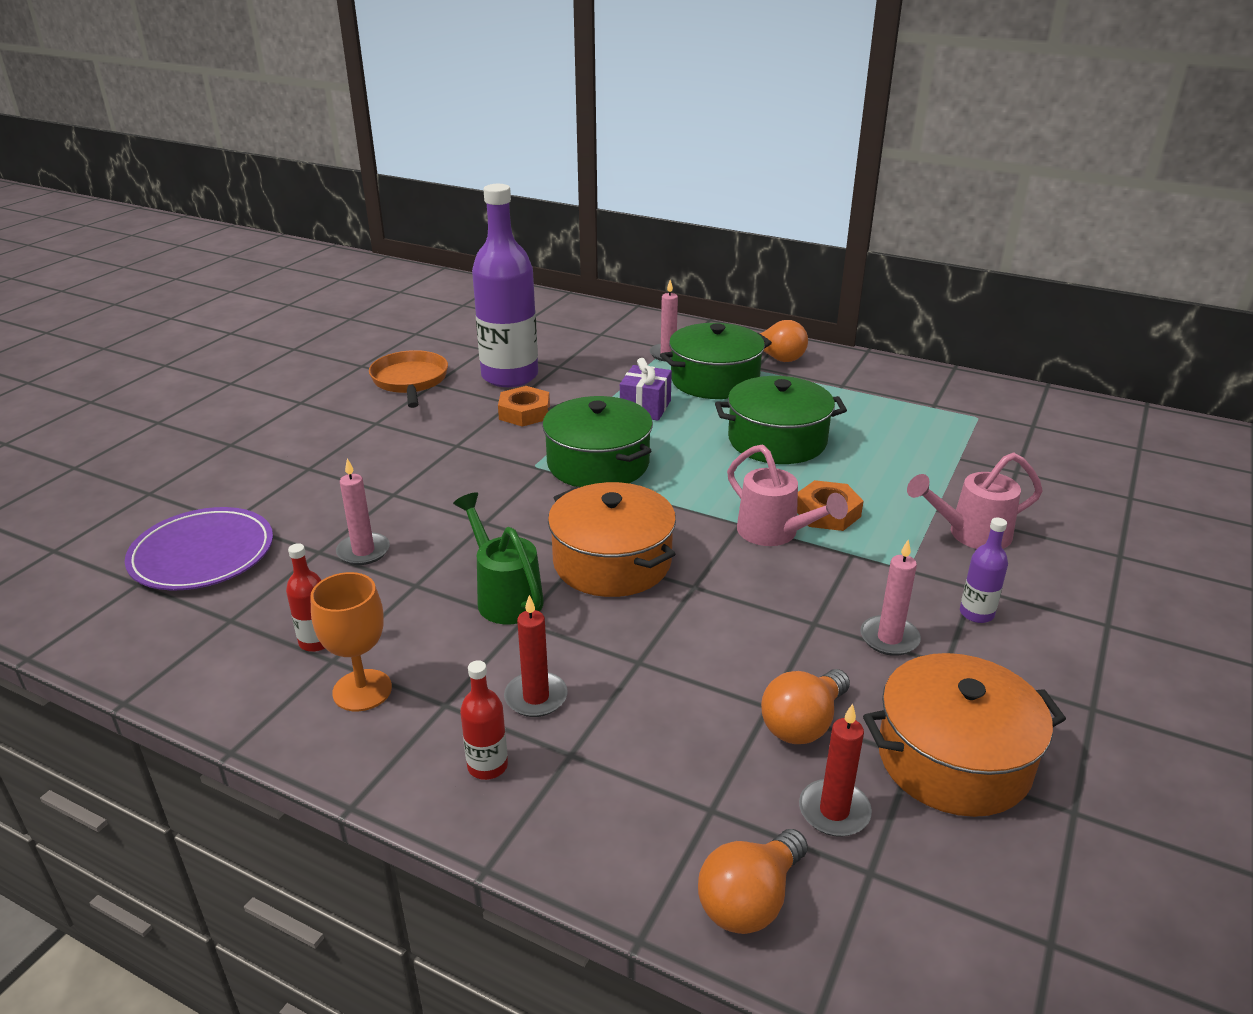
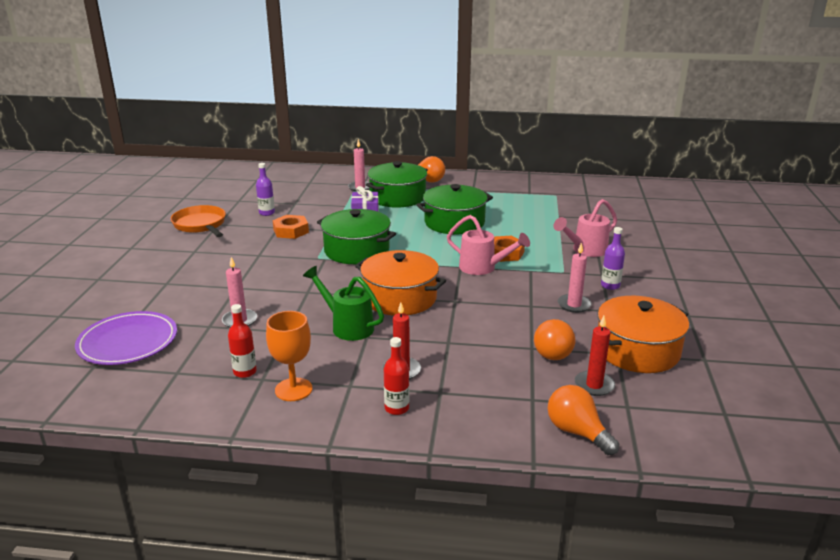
camera: 20 degrees left, 5 degrees down
purple bottle [472,184,538,387] -> purple bottle [256,163,275,216], size x0.41
orange light bulb [698,829,808,934] -> orange light bulb turned 120 degrees clockwise [548,385,619,455]

